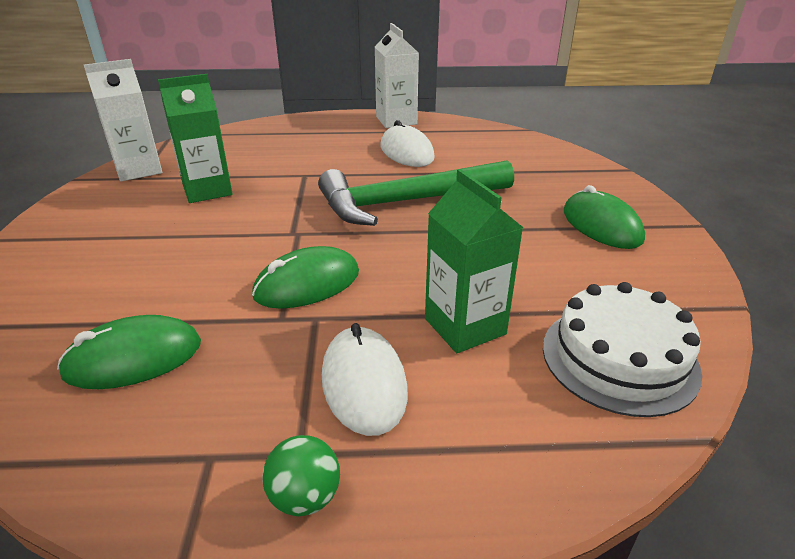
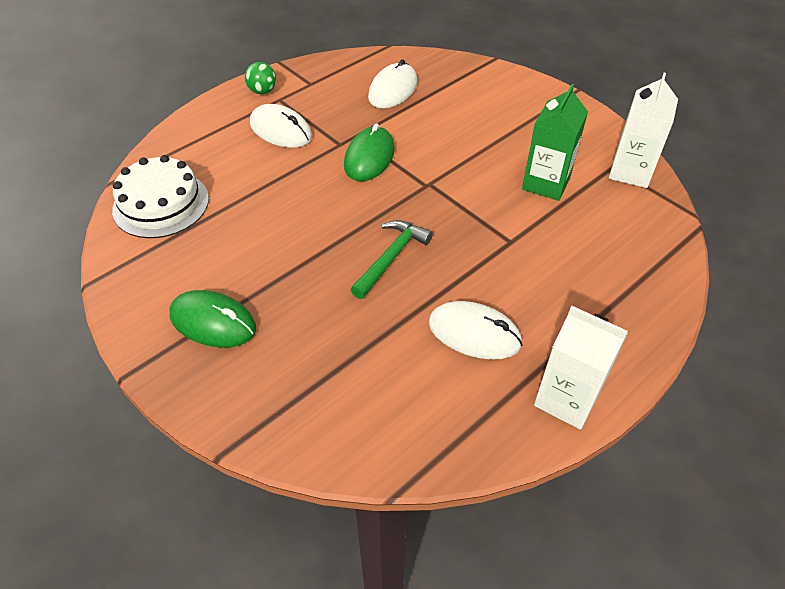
camera: 140 degrees right, 15 degrees up
green mouse [57,315,201,389] -> white mouse [368,59,418,109]
green hammer [318,160,514,226] -> green hammer [350,220,433,299], size x0.56
green carton [425,169,524,353] -> none

